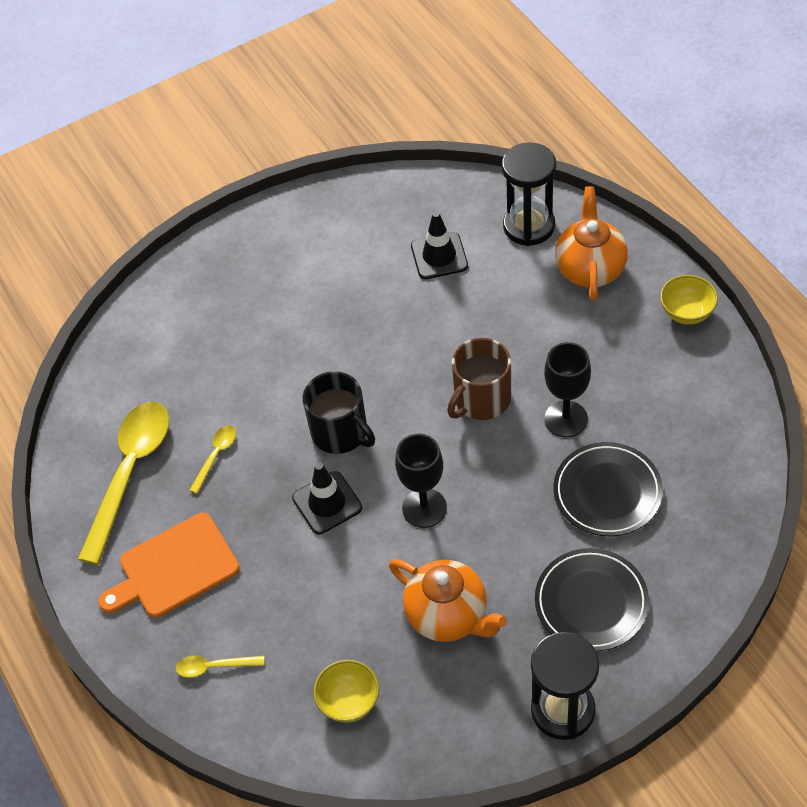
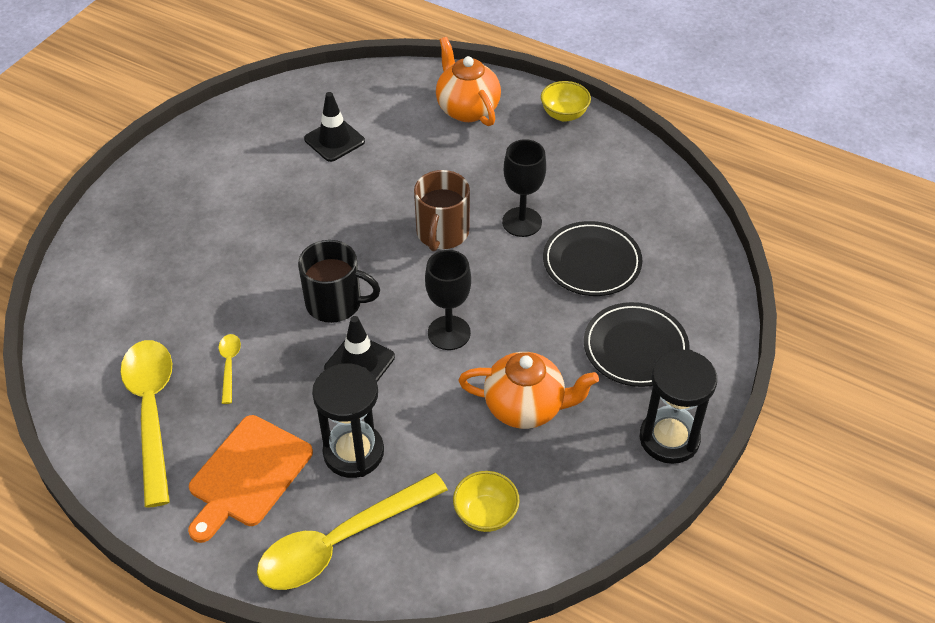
camera: 35 degrees left, 5 degrees down
yellow spoon [176,655,265,678] -> yellow spoon [257,473,448,590], size x2.26
black hourglass [502,142,556,246] -> black hourglass moved to [312,363,384,478]

